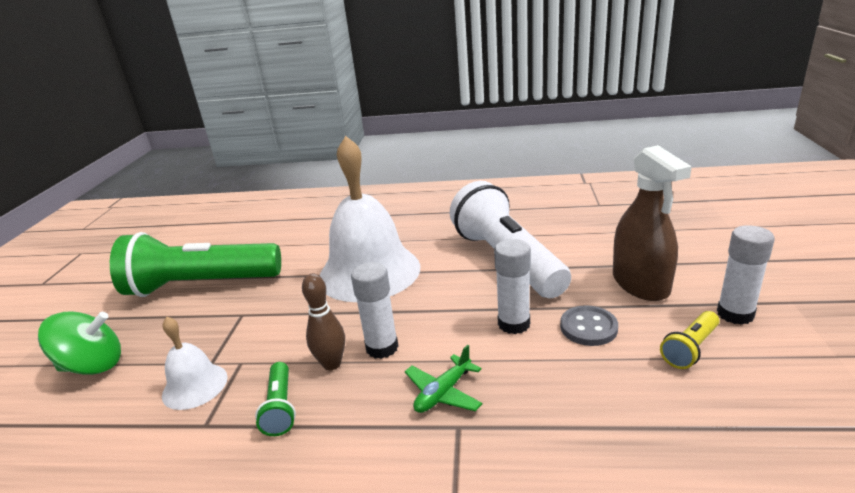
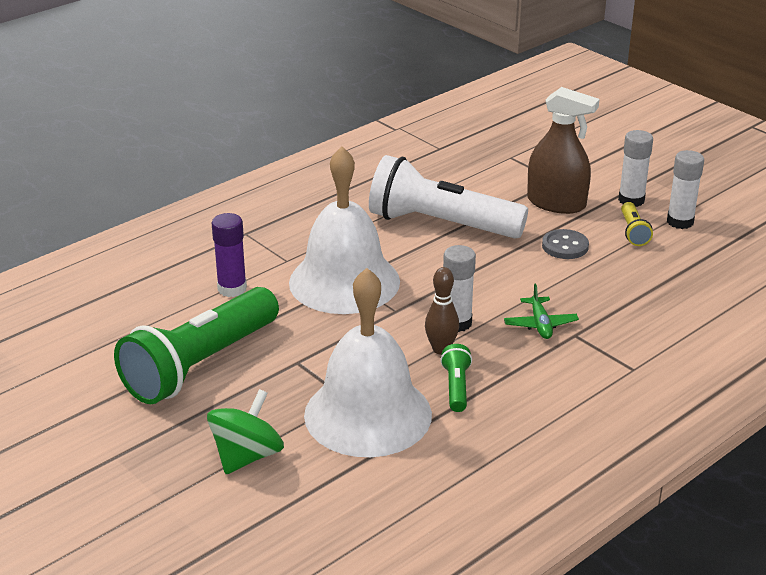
camera: 50 degrees left, 5 degrees up
white bell [162,316,228,410] -> white bell [304,268,432,457], size x2.10
green flashlight [255,362,296,436] -> green flashlight turned 120 degrees counterclockwise [440,344,472,412]
white glue stick [494,239,531,334] -> white glue stick moved to [667,150,704,229]
none -> purple glue stick [212,213,247,297]

